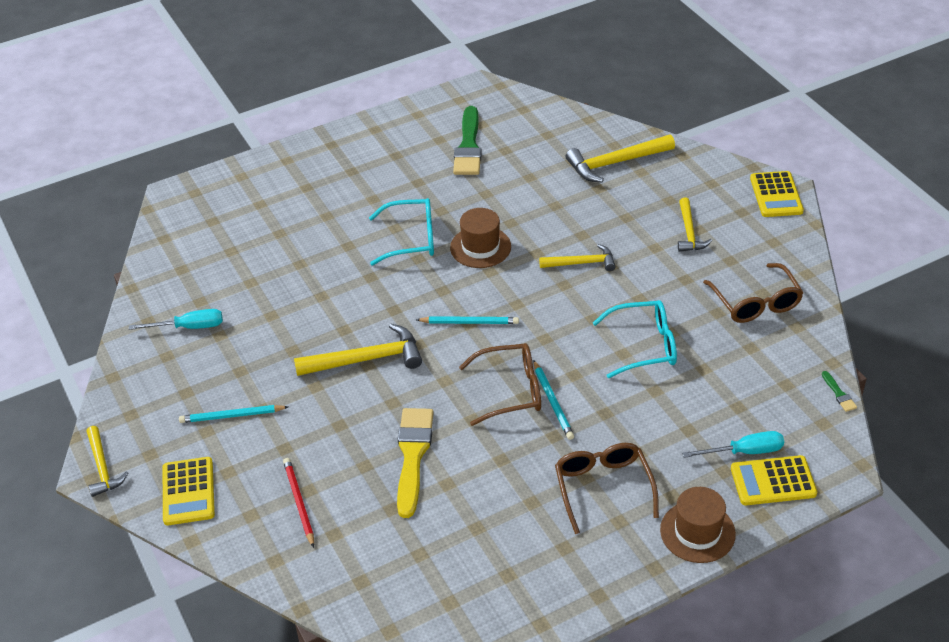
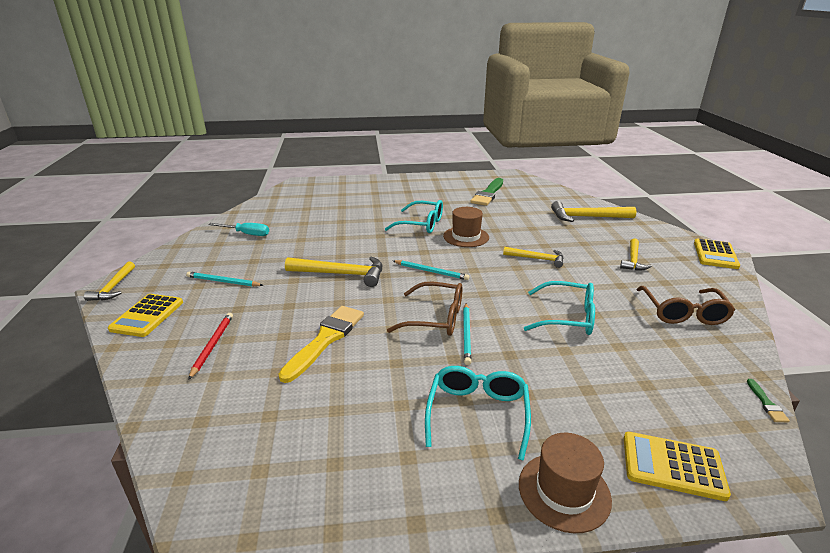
camera: 20 degrees right, 15 degrees down
brown glasses [555,443,659,534] -> turquoise glasses [425,366,531,461]
turquoise screwdriver [682,431,784,458] -> none

